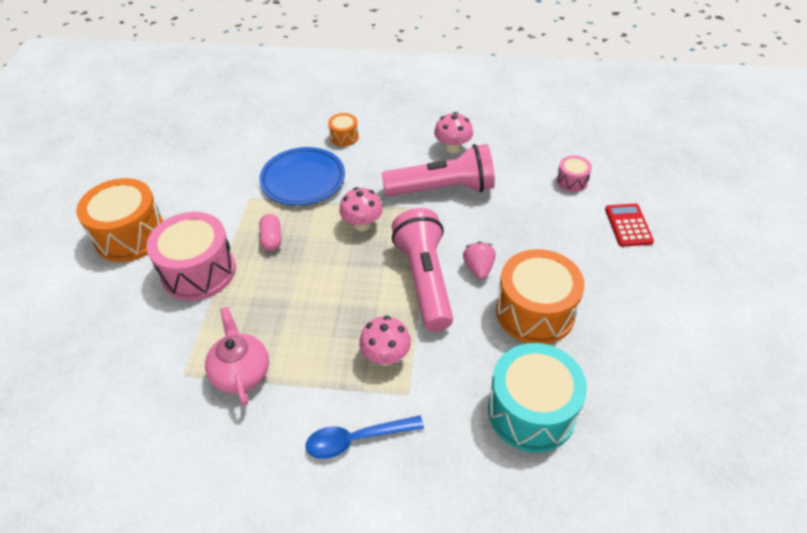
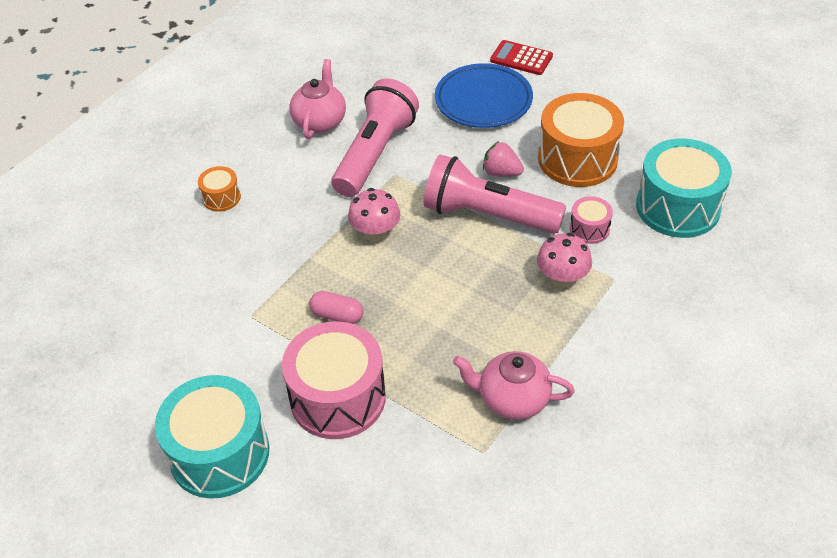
camera: 60 degrees left, 0 degrees up
orange drum [76,178,164,262] -> turquoise drum [155,375,269,499]
blue plate [259,147,345,205] -> blue plate moved to [435,63,533,128]
blue spoon [305,416,424,459] -> none
pink mushroom [434,112,473,153] -> pink teapot [289,59,346,139]
pink drum [556,156,592,192] -> pink drum moved to [570,196,613,244]

